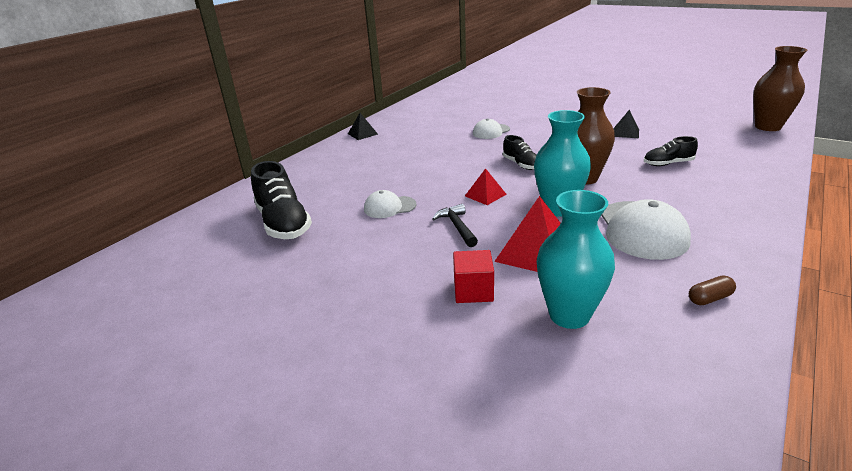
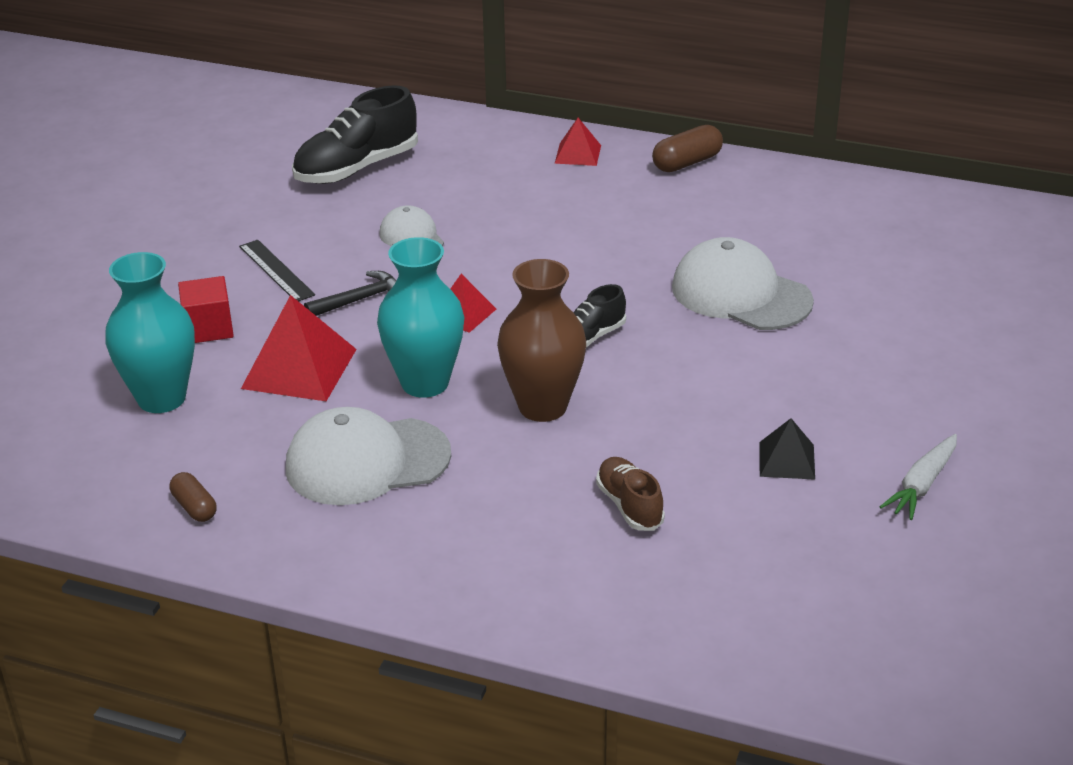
camera: 75 degrees right, 5 degrees up
black pyramid [348,113,378,140] -> brown capsule [652,125,723,172]
white cap [473,118,510,139] -> white cap [672,237,814,330], size x1.76
black shoe [644,136,698,166] -> brown shoe [596,457,665,531]
brown vase [753,46,807,131] -> none
none -> black ruler [239,240,315,302]
none -> red pyramid [555,118,601,166]
none -> white carrot [880,434,957,520]

